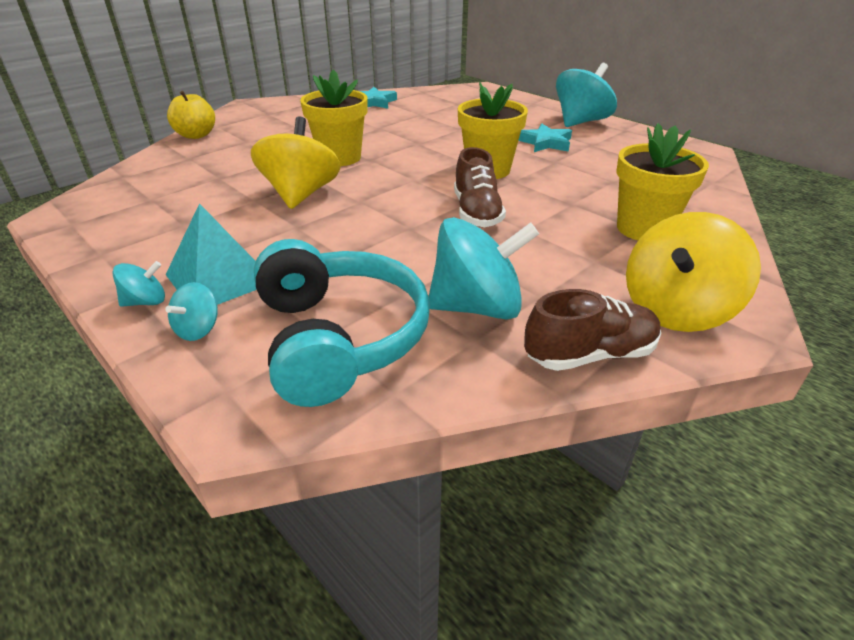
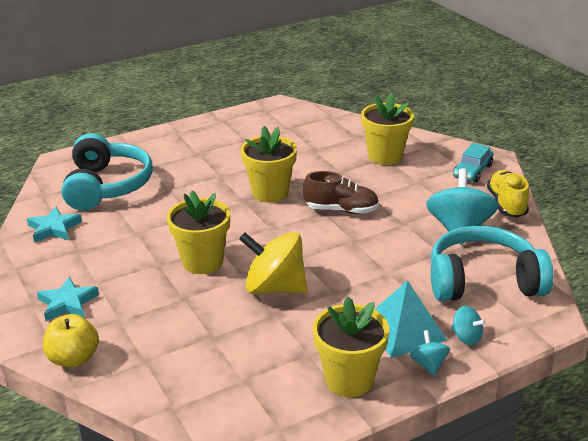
camera: 75 degrees left, 5 degrees down
turquoise star [518,124,572,152] -> turquoise star moved to [37,277,99,321]
brown shoe [524,289,661,371] -> yellow shoe [487,170,529,218]
turquoise spinning top [556,63,617,127] -> none
yellow spinning top [626,212,761,332] -> turquoise car [453,143,493,182]
none -> turquoise headphones [61,133,153,211]
none -> yellow flower pot [313,297,389,397]

